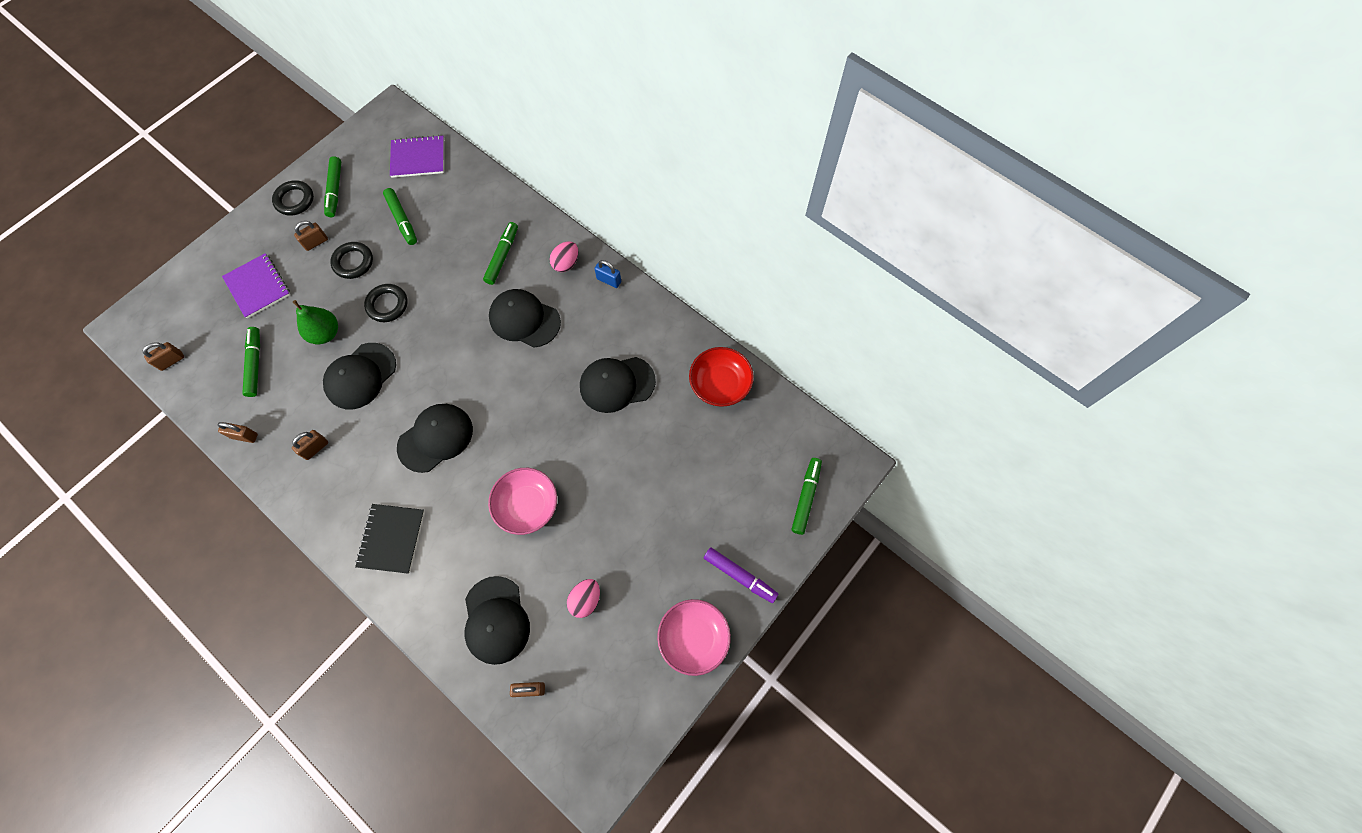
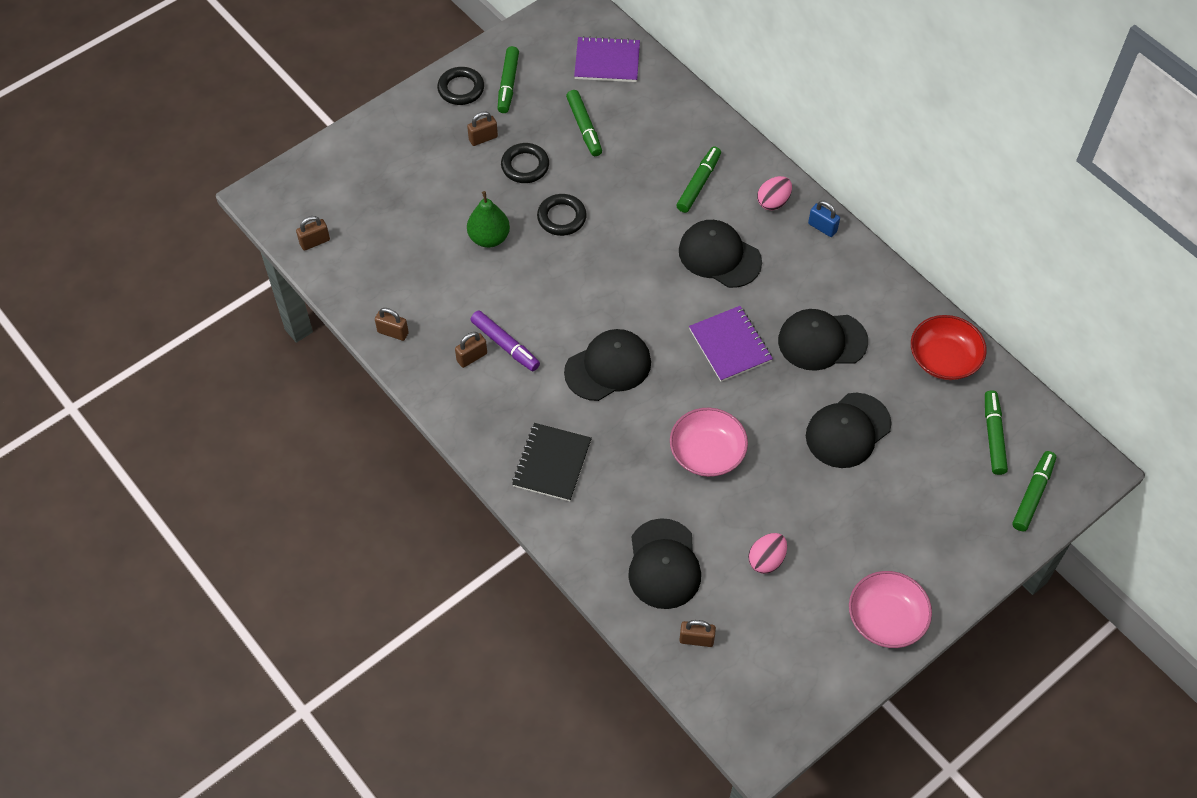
camera: 10 degrees right, 10 degrees down
purple notebook [222,253,290,318] -> purple notebook moved to [689,306,773,382]
green marker [242,327,260,397] -> green marker moved to [985,390,1008,475]
black cap [323,343,396,409] -> black cap moved to [806,393,892,468]
purple marker [704,547,778,603] -> purple marker moved to [471,310,540,371]

